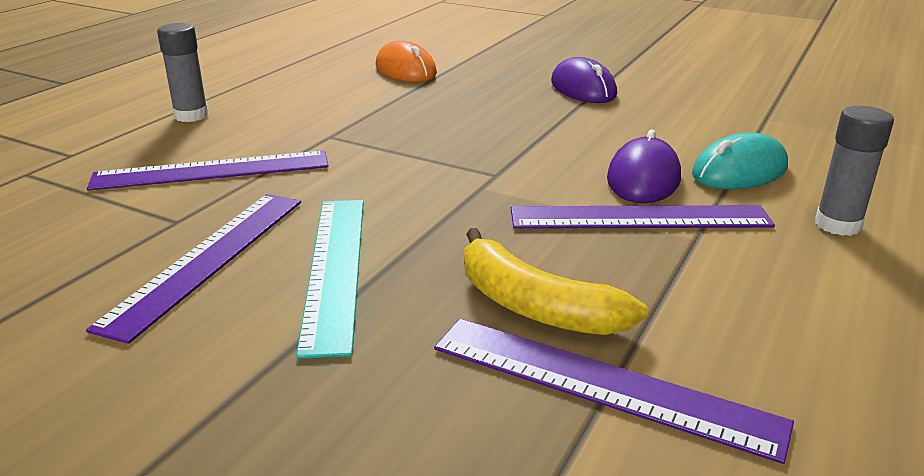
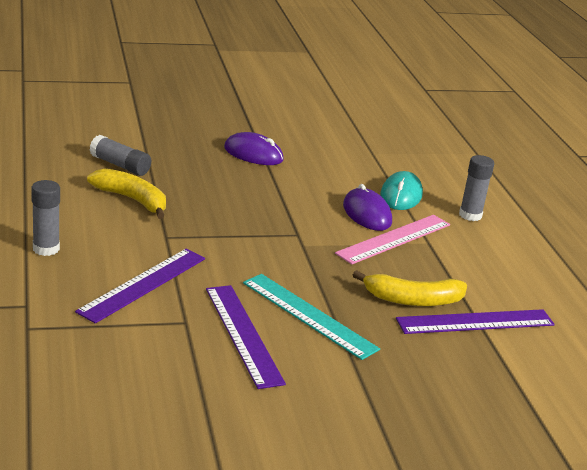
camera: 45 degrees left, 0 degrees up
orange mouse [376,41,437,82] -> grey glue stick [90,135,151,176]
purple ruler [511,205,775,229] -> pink ruler [335,215,450,264]
none -> yellow banana [87,169,166,219]

